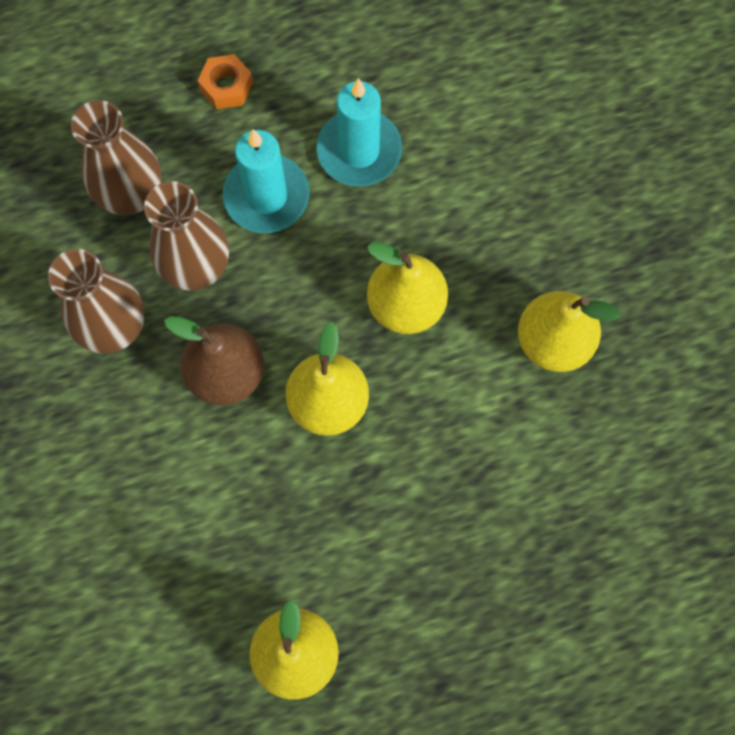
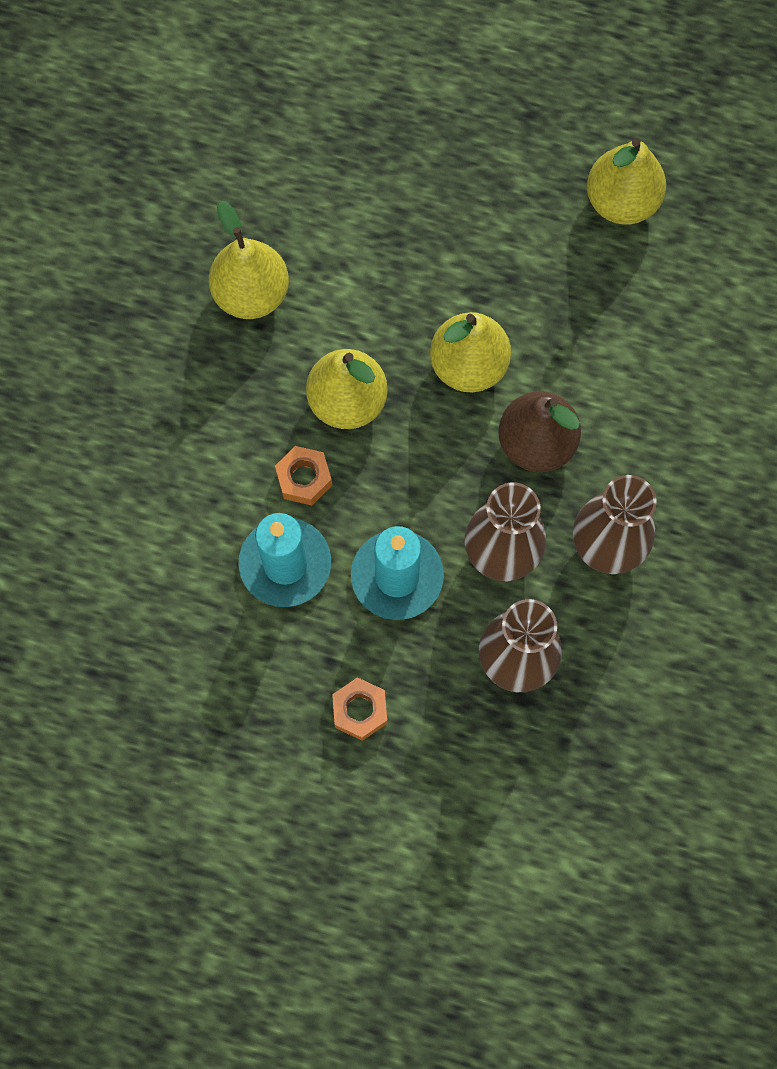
camera: 145 degrees left, 0 degrees up
none -> orange nut [275,446,332,506]

